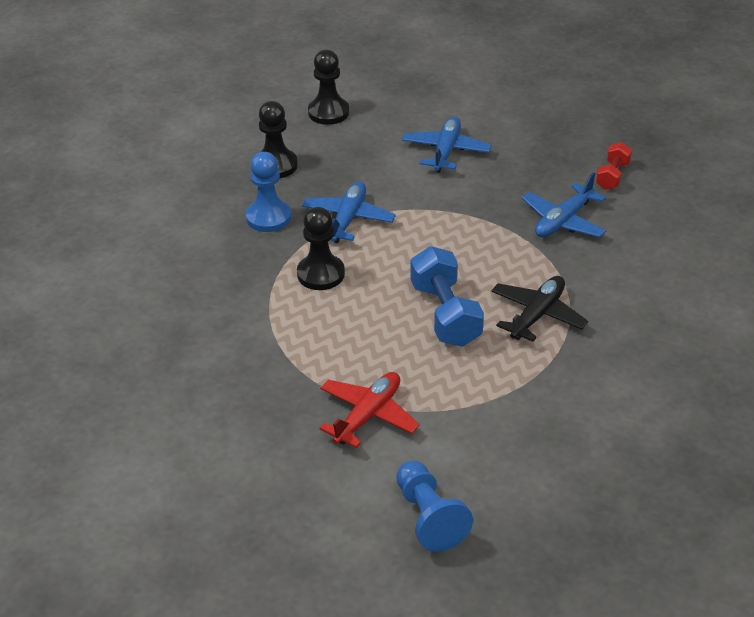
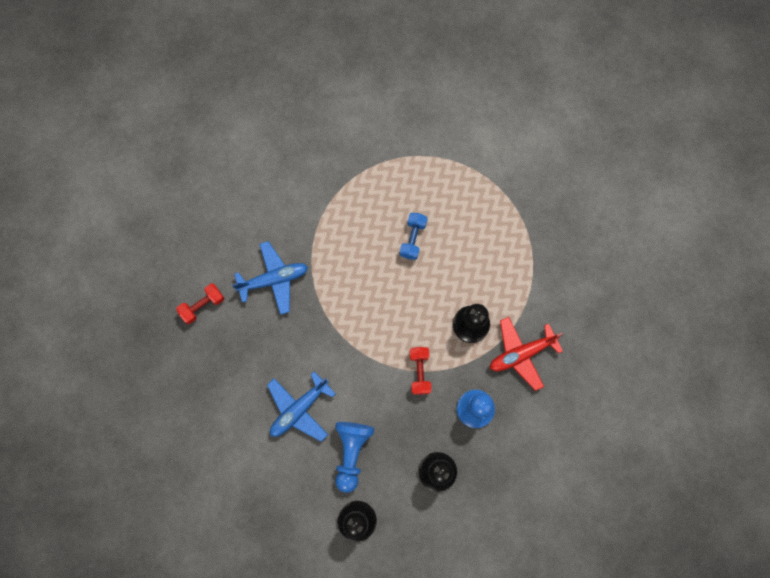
camera: 150 degrees left, 35 degrees up
blue plane [302,181,396,243] -> red dumbbell [410,347,432,395]
red plane [319,372,420,448] -> red plane moved to [490,317,563,391]
blue pawn [396,461,473,552] -> blue pawn moved to [335,422,374,493]
blue dumbbell [410,246,484,347] -> blue dumbbell [400,213,428,260], size x0.57
black plane [491,276,588,342] -> none

